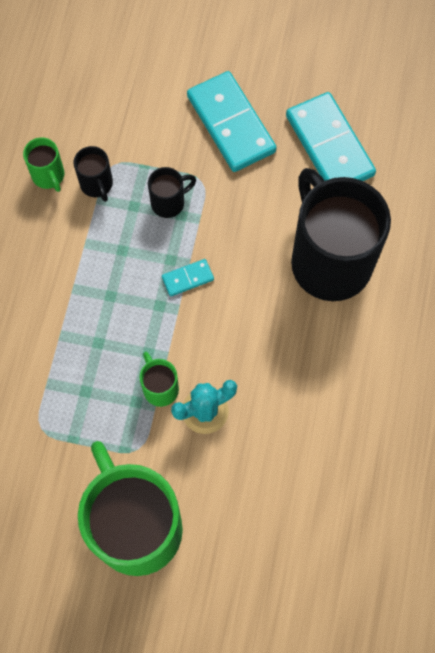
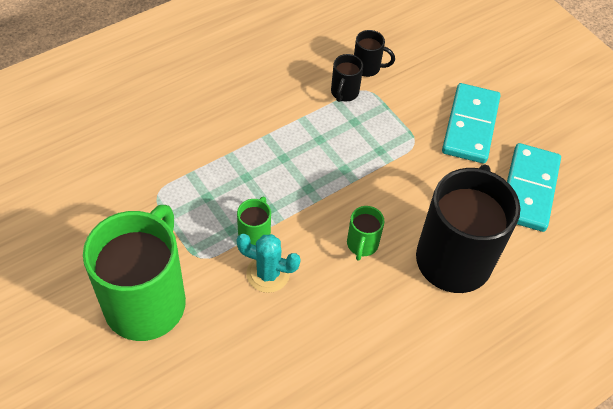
camera: 40 degrees right, 15 degrees down
green mug [23,137,64,192] -> green mug moved to [347,206,384,261]
black mug [148,167,196,218] -> black mug moved to [354,30,395,77]
turquoise domino [162,259,214,296] -> none

